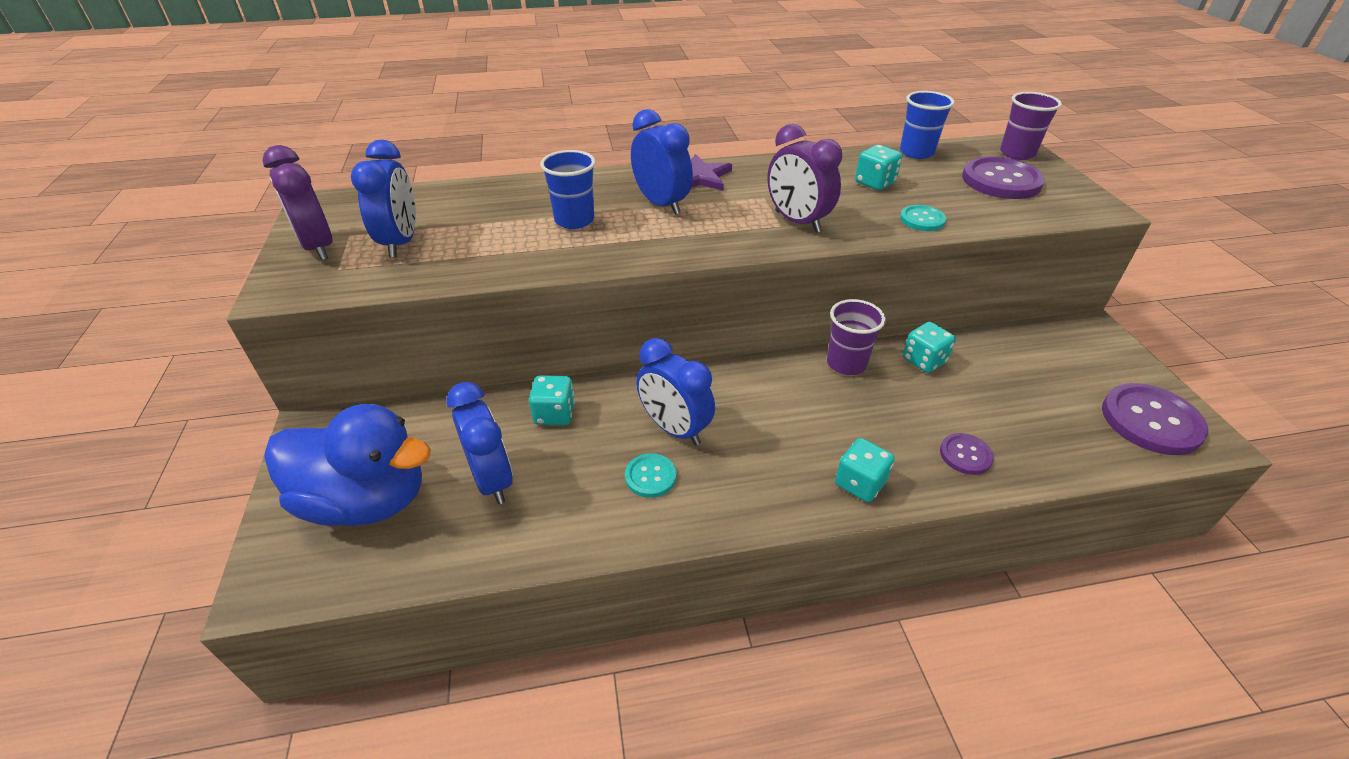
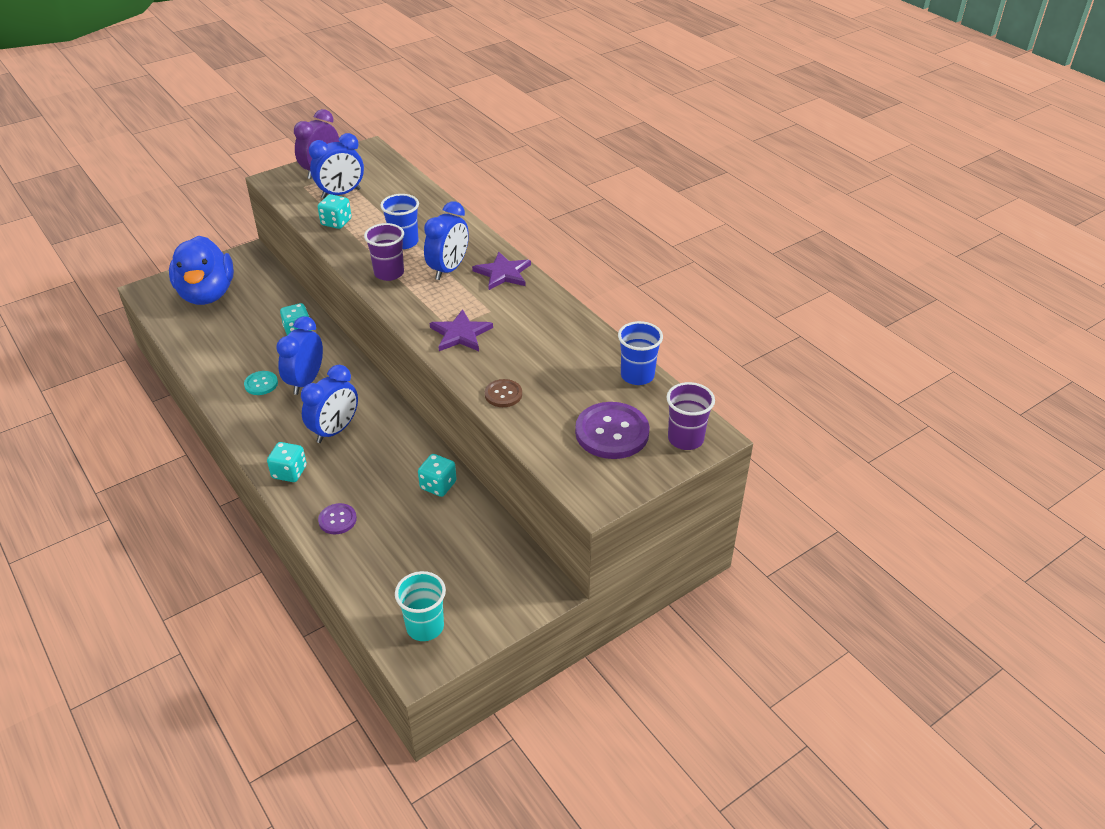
camera: 65 degrees right, 0 degrees up
blue clock [446,382,513,504] -> blue clock moved to [301,365,358,443]
purple clock [767,124,842,233] -> purple star [430,309,493,351]
purple cup [827,299,886,375] -> purple cup moved to [364,223,404,281]
turquoise dice [855,145,902,190] -> turquoise dice moved to [318,194,351,229]
turquoise button [900,205,946,231] -> brown button [485,379,522,407]
purple button [1102,383,1208,455] -> turquoise cup [395,571,446,641]

